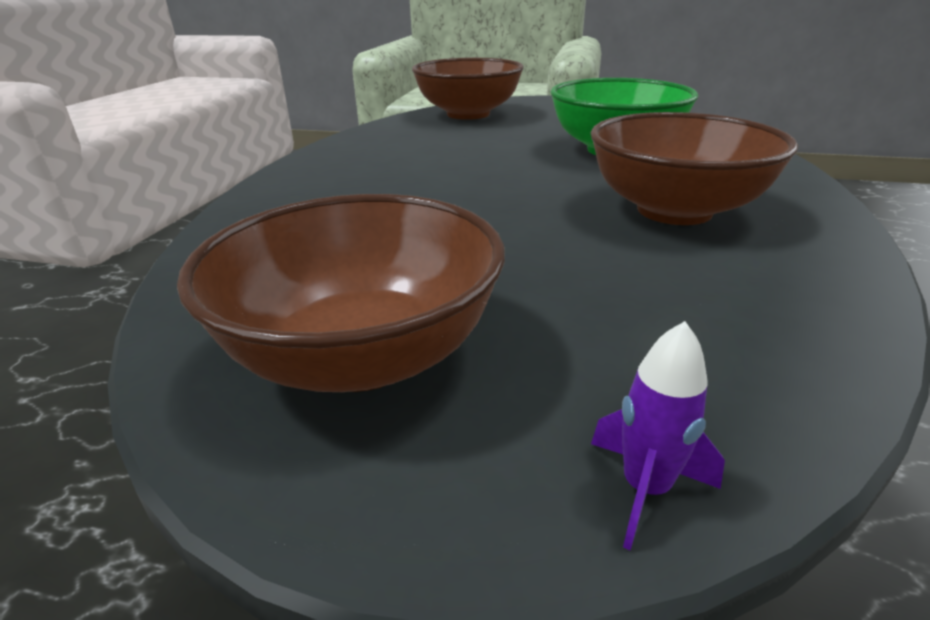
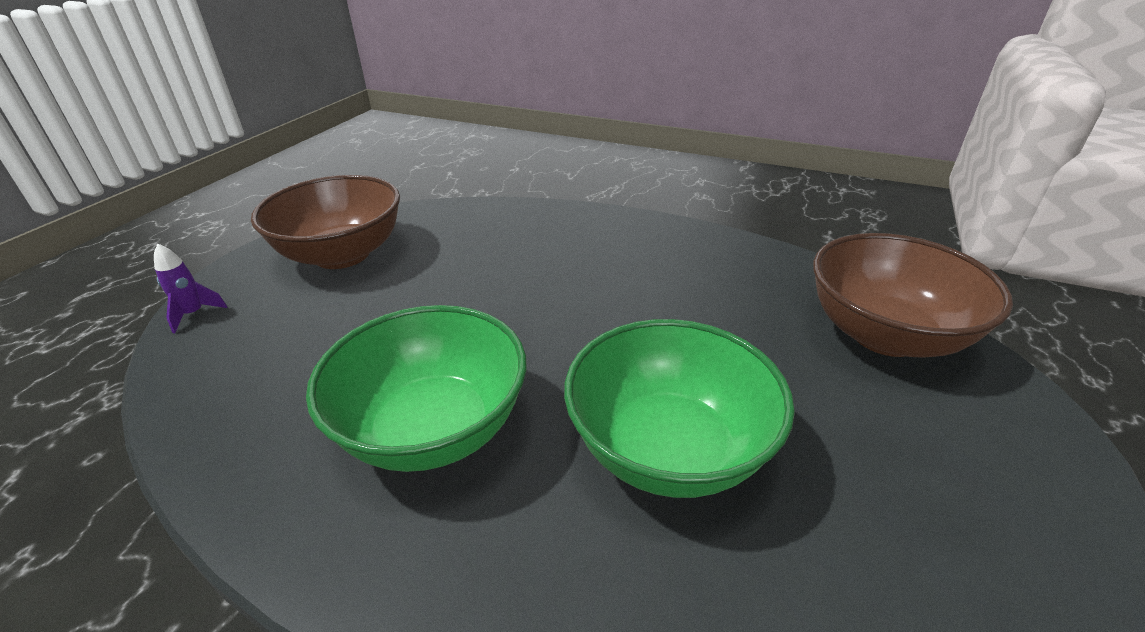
camera: 100 degrees right, 5 degrees up
brown bowl [591,112,798,225] -> green bowl [306,305,527,472]

